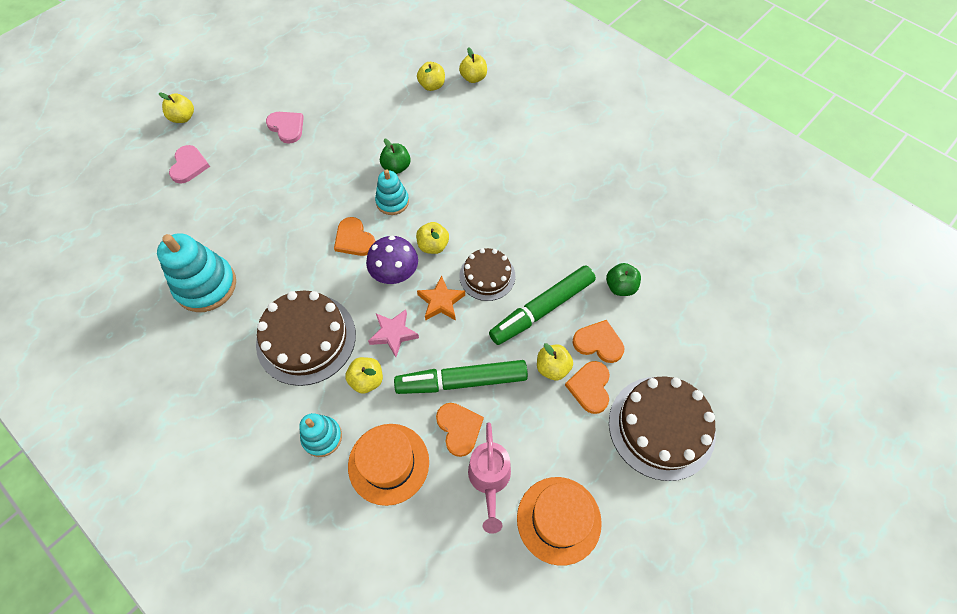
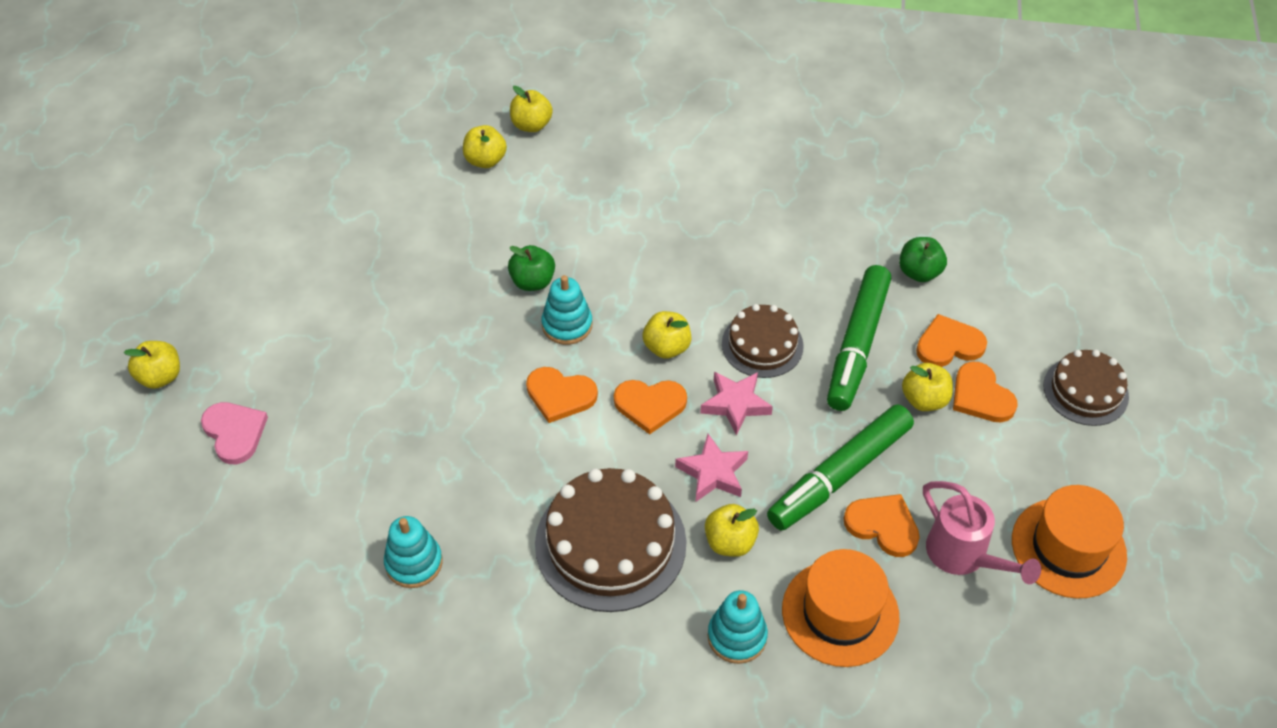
camera: 35 degrees left, 10 degrees down
turquoise stacking toy [157,233,236,312] -> turquoise stacking toy [384,516,443,588], size x0.58
pink heart [266,112,304,144] -> none
purple mushroom [366,236,418,284] -> orange heart [614,380,687,434]
orange star [417,275,465,321] -> pink star [700,371,773,436]
brown cake [609,376,716,481] -> brown cake [1043,350,1129,426], size x0.60

